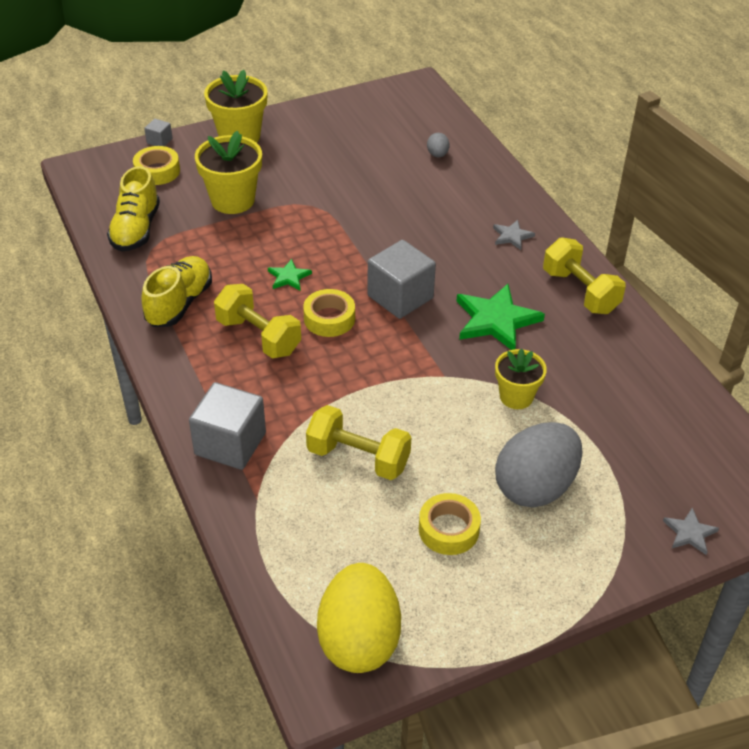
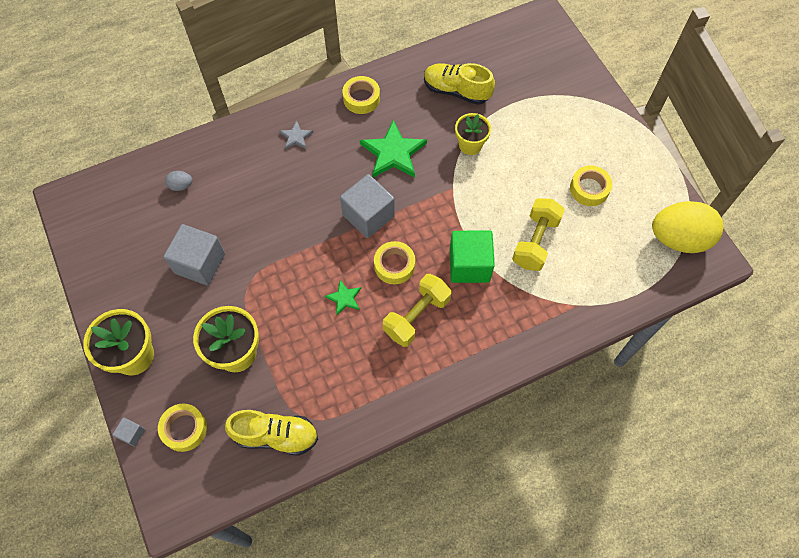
camera: 90 degrees left, 20 degrees up
yellow shoe [142,256,212,327] -> yellow shoe moved to [424,63,495,105]
grey cube [189,382,266,470] -> grey cube moved to [163,224,225,286]
grey egg [495,422,583,508] -> none
yellow dumbbell [543,237,626,314] -> yellow tape [343,76,380,114]
grey star [663,508,719,555] -> none
none -> green cube [449,230,495,283]

